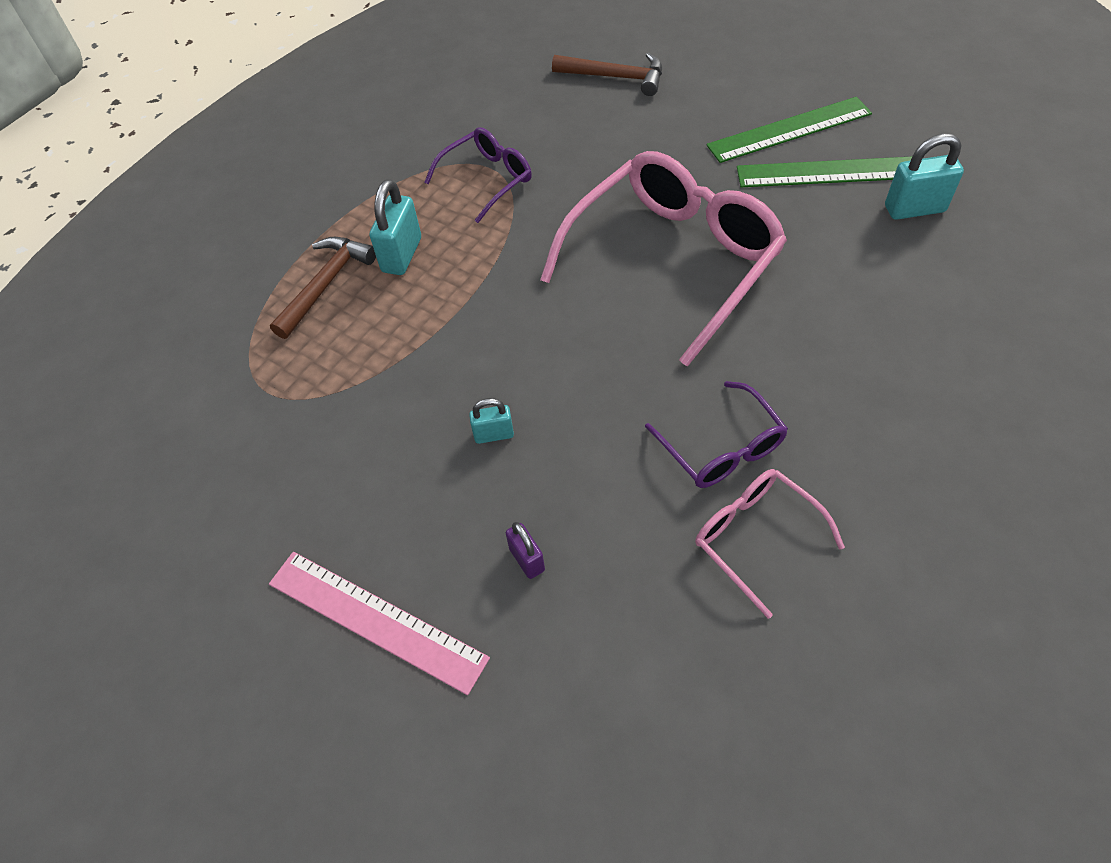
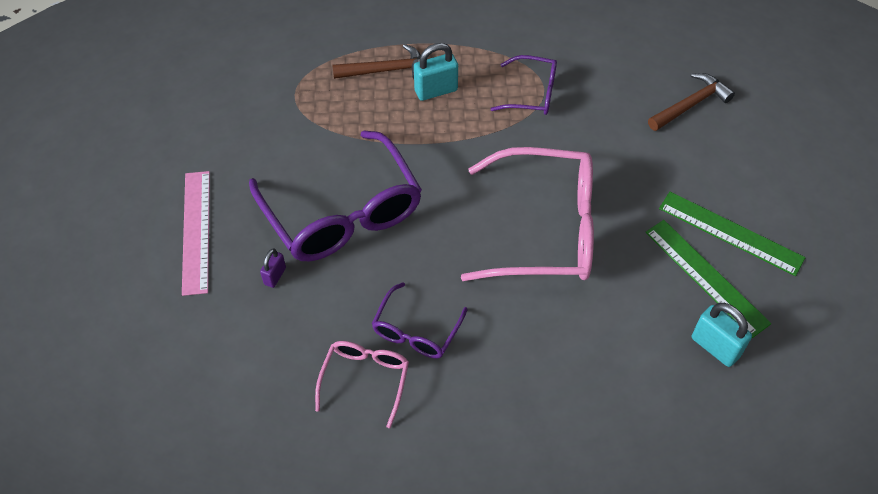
camera: 50 degrees right, 0 degrees up
turquoise padlock [469,398,514,444] -> purple glasses [249,130,422,261]
brown hammer [552,53,662,96] -> brown hammer turned 105 degrees counterclockwise [648,73,735,131]

